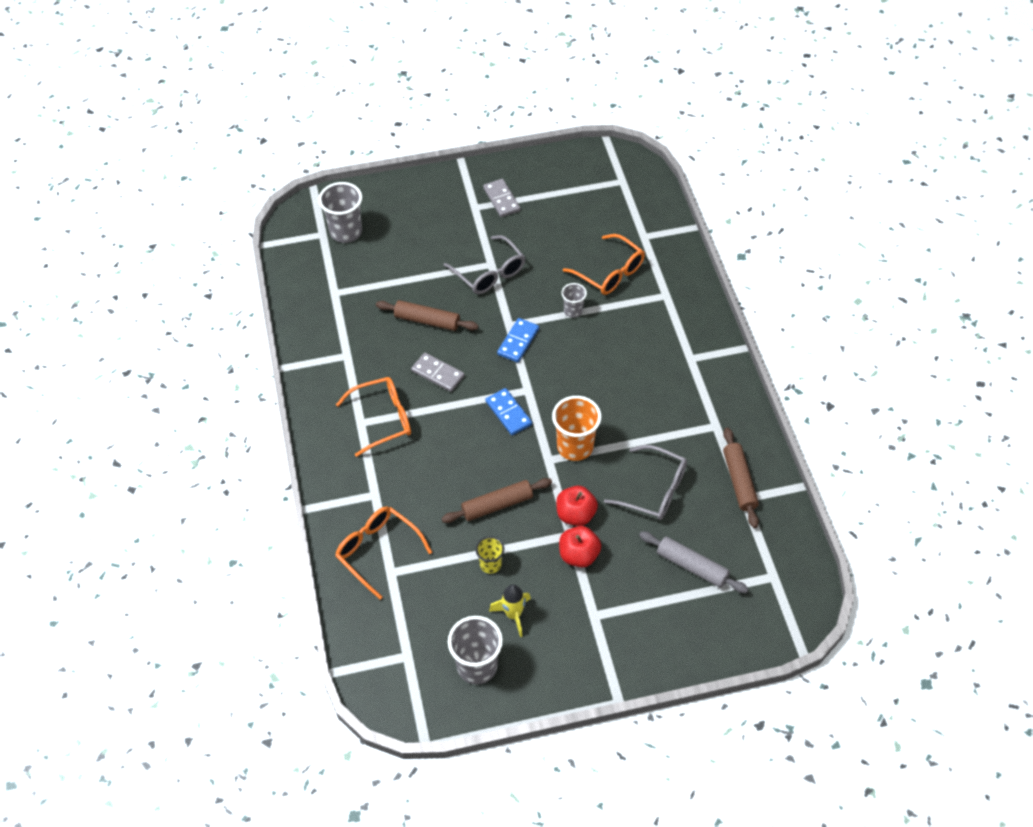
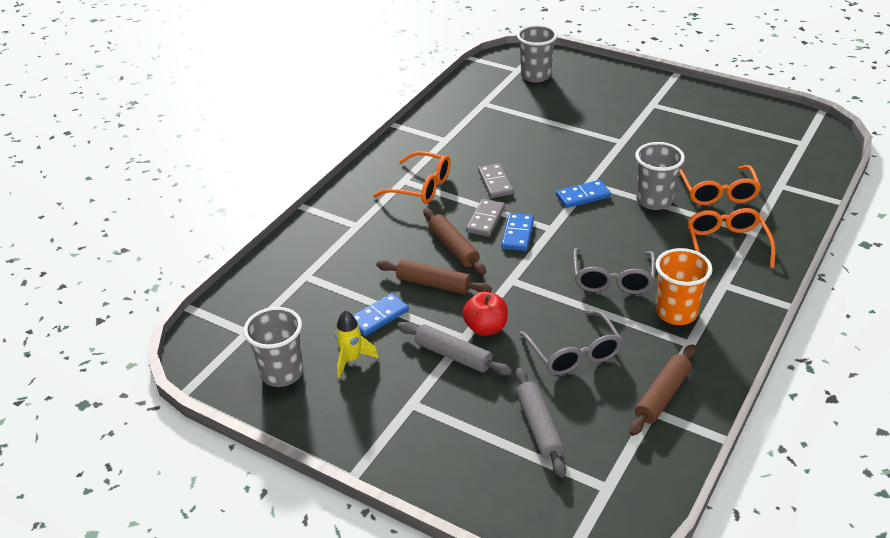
camera: 45 degrees right, 15 degrees down
orange glasses [335,506,432,600] -> orange glasses moved to [687,208,775,268]
brown rolling pin [376,300,479,331] -> brown rolling pin moved to [423,208,486,275]
grey glasses [443,235,525,294] -> grey glasses moved to [573,248,656,294]
yellow cup [476,536,504,574] -> blue domino [353,293,409,336]
grey domino [483,179,521,217] -> grey domino moved to [466,199,505,237]
orange cup [552,396,602,461] -> orange cup moved to [656,248,713,325]
red apple [559,526,601,567] -> grey rolling pin [397,322,512,376]
grey cup [562,283,587,318] -> grey cup [635,142,685,210], size x1.79

